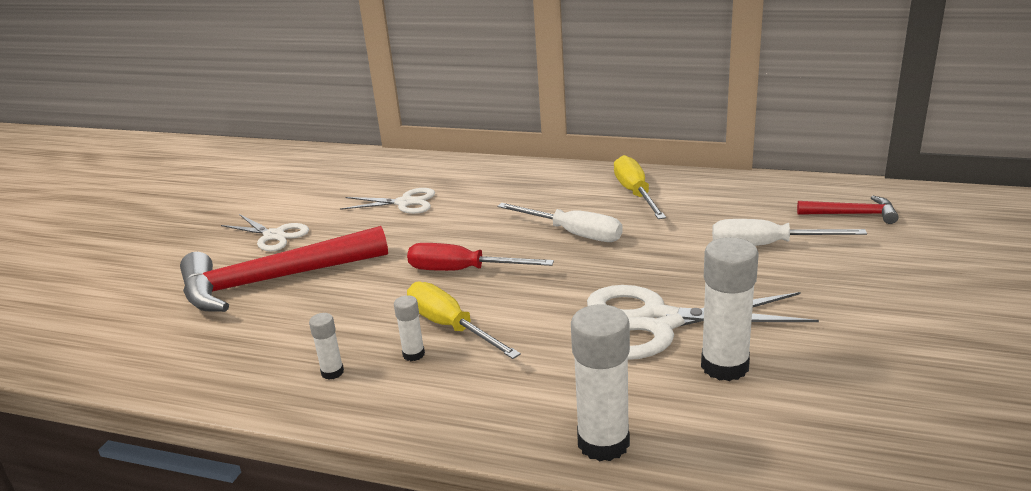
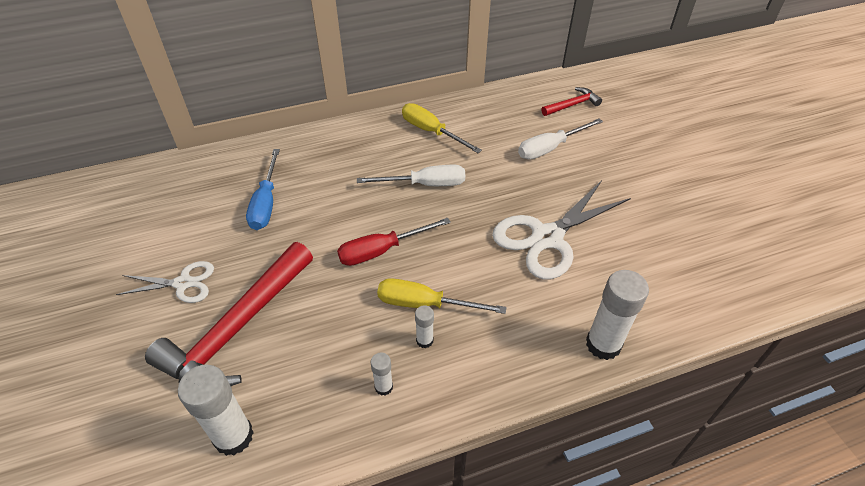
camera: 40 degrees left, 20 degrees up
white scissors [340,188,435,214] -> blue screwdriver [246,149,280,230]
white glue stick [701,237,759,381] -> white glue stick moved to [178,365,254,456]

